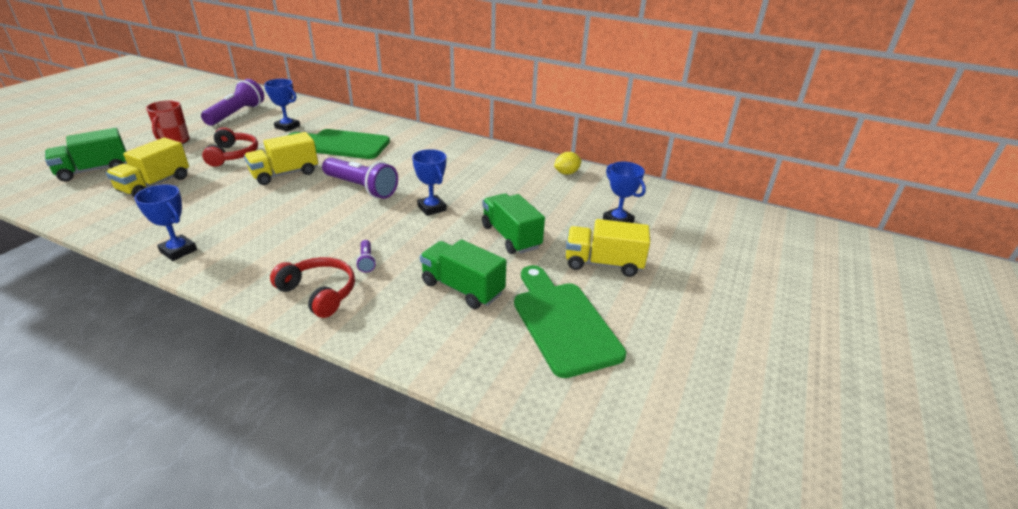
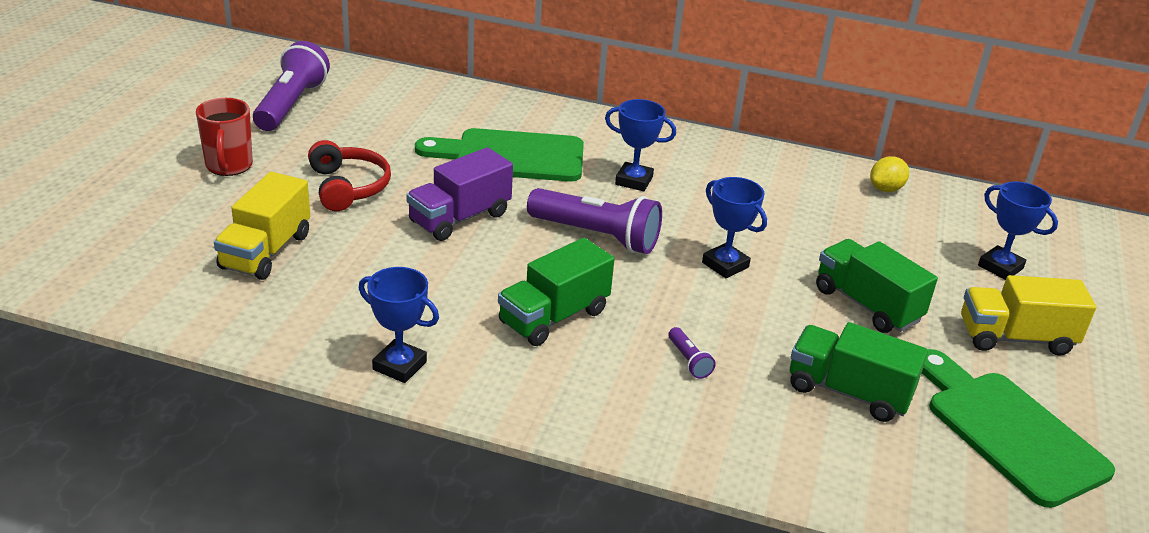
camera: 10 degrees left, 0 degrees up
green truck [45,128,127,182] -> green truck moved to [498,238,614,346]
yellow truck [244,132,318,185] -> purple truck [406,147,513,241]
blue trophy [264,79,300,132] -> blue trophy moved to [605,99,676,191]
red headphones [270,257,355,318] -> none

